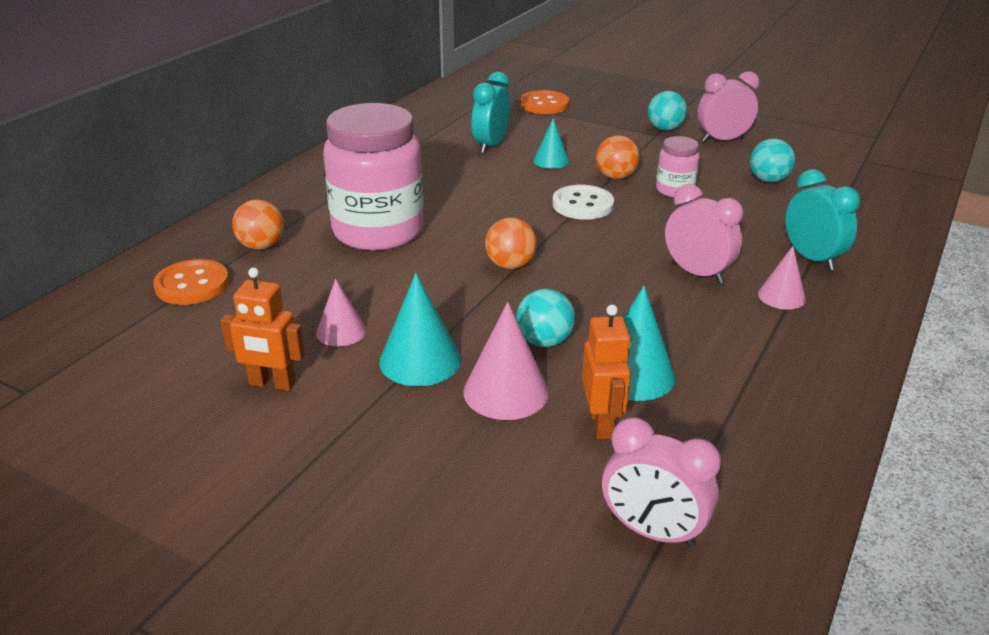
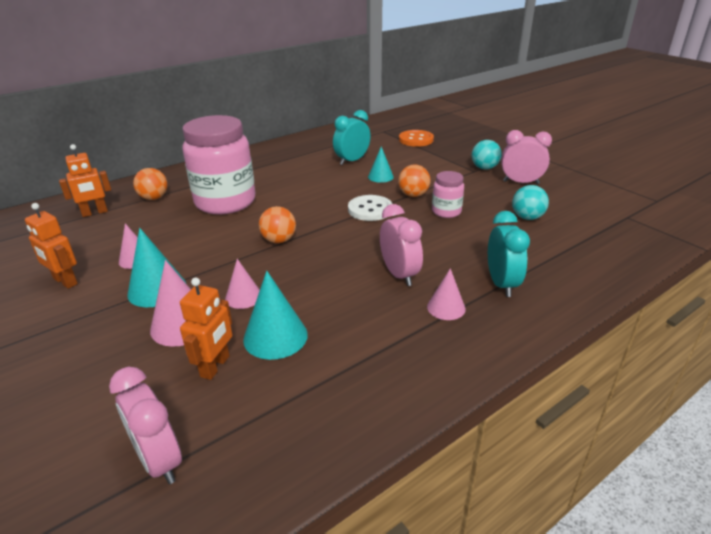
camera: 25 degrees right, 0 degrees up
orange button [153,259,229,305] -> orange robot [59,144,111,217]
turquoise ball [516,288,575,347] -> pink cone [225,259,260,309]

